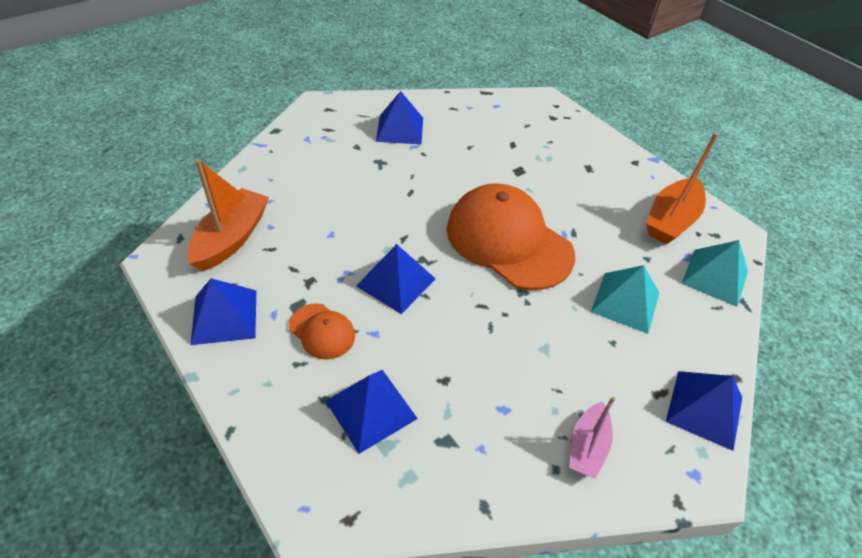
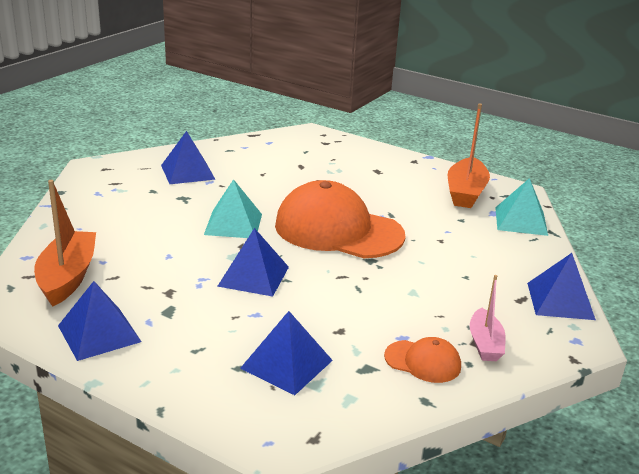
camera: 20 degrees left, 20 degrees down
orange cap [289,303,355,360] -> orange cap moved to [384,337,461,383]
turquoise pyramid [591,265,659,334] -> turquoise pyramid moved to [204,179,262,238]

